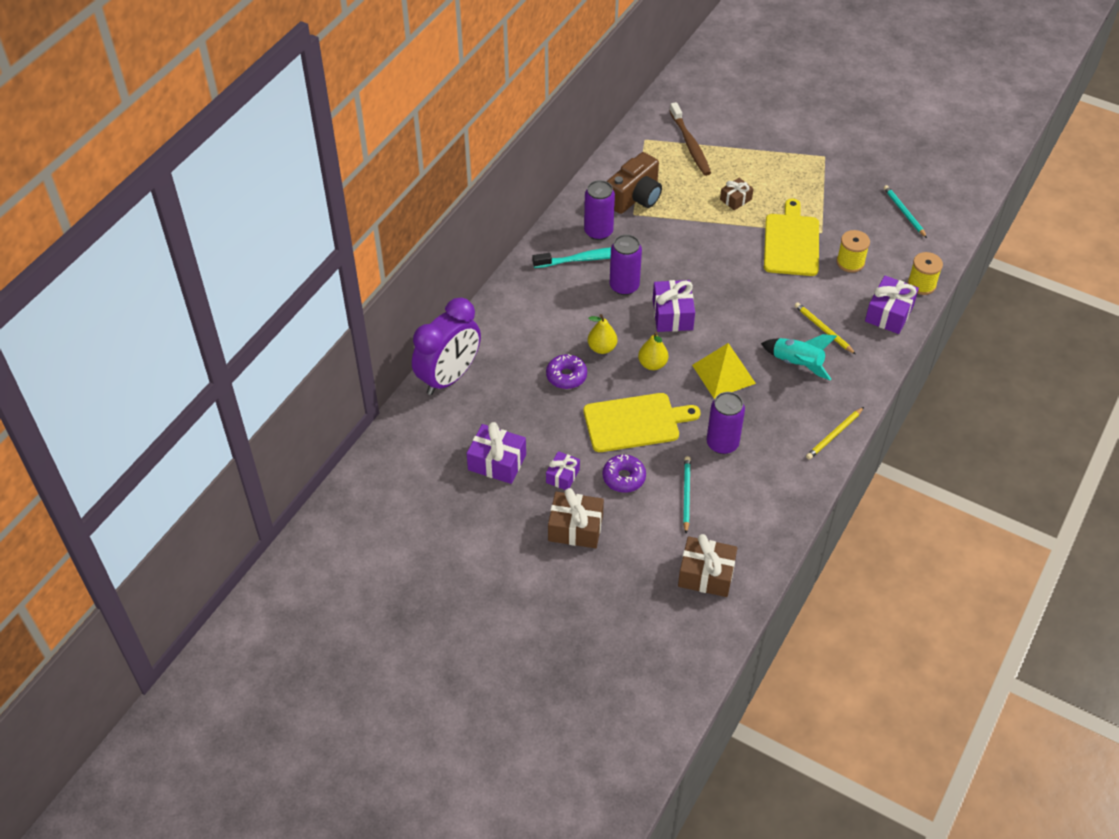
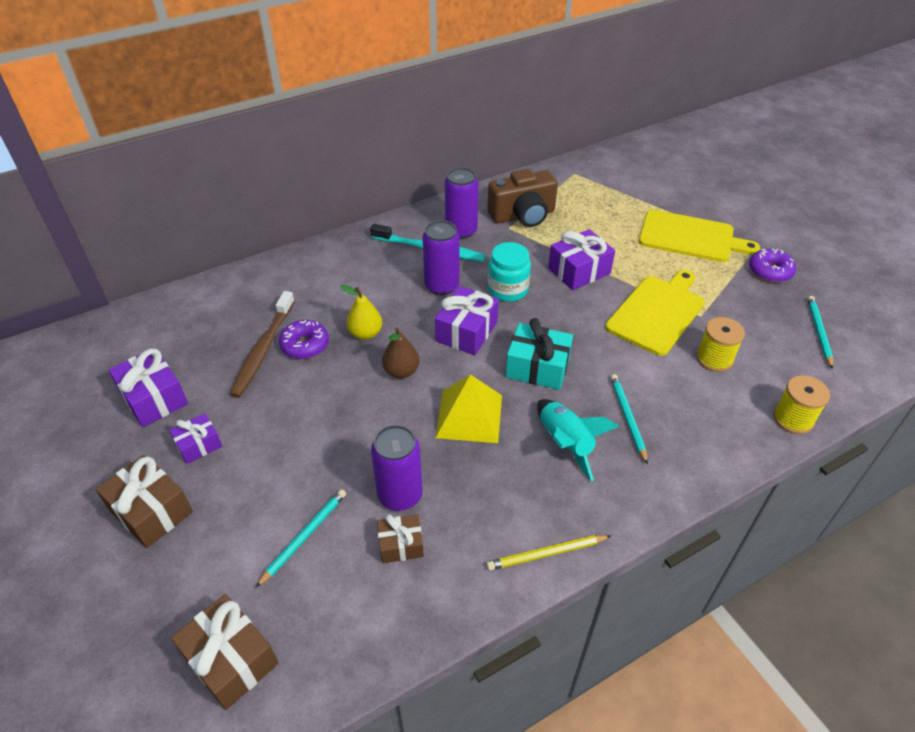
camera: 30 degrees right, 5 degrees down
purple clock [412,298,481,395] -> none
yellow cutting board [583,393,700,452] -> yellow cutting board moved to [639,210,760,262]
purple donut [603,455,646,493] -> purple donut moved to [749,248,796,283]
yellow pear [638,332,668,370] -> brown pear [382,327,420,379]
brown toothbrush [670,102,711,176] -> brown toothbrush moved to [230,291,295,398]
brown gift [720,178,754,210] -> brown gift moved to [377,514,424,563]
yellow pencil [795,302,856,354] -> turquoise pencil [610,374,648,464]
purple gift [865,276,919,334] -> purple gift moved to [548,229,615,290]
none -> turquoise jar [488,242,531,302]
none -> turquoise gift [506,318,573,390]

